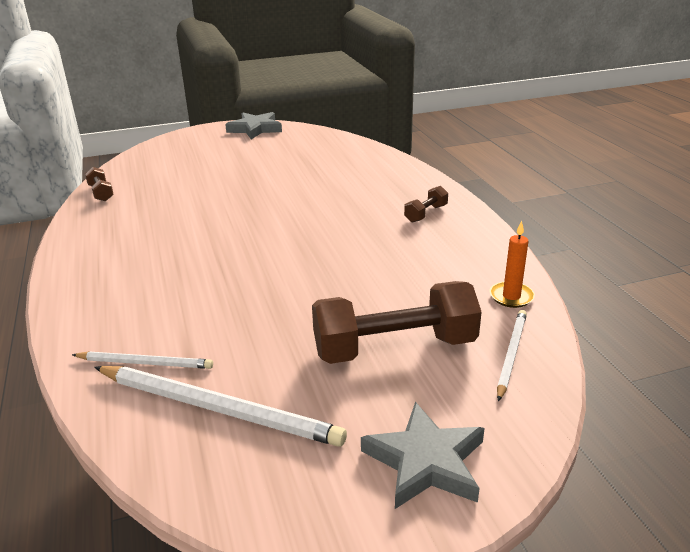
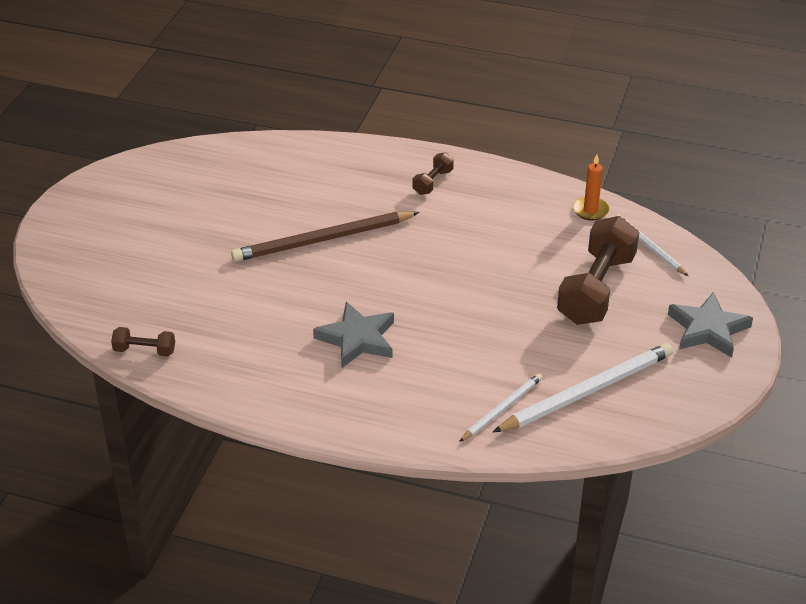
camera: 55 degrees left, 10 degrees up
grey star [225,112,282,139] -> grey star moved to [313,302,394,368]
brown dumbbell [404,186,448,223] -> brown dumbbell turned 45 degrees clockwise [413,152,454,195]
none -> brown pencil [231,211,420,262]

